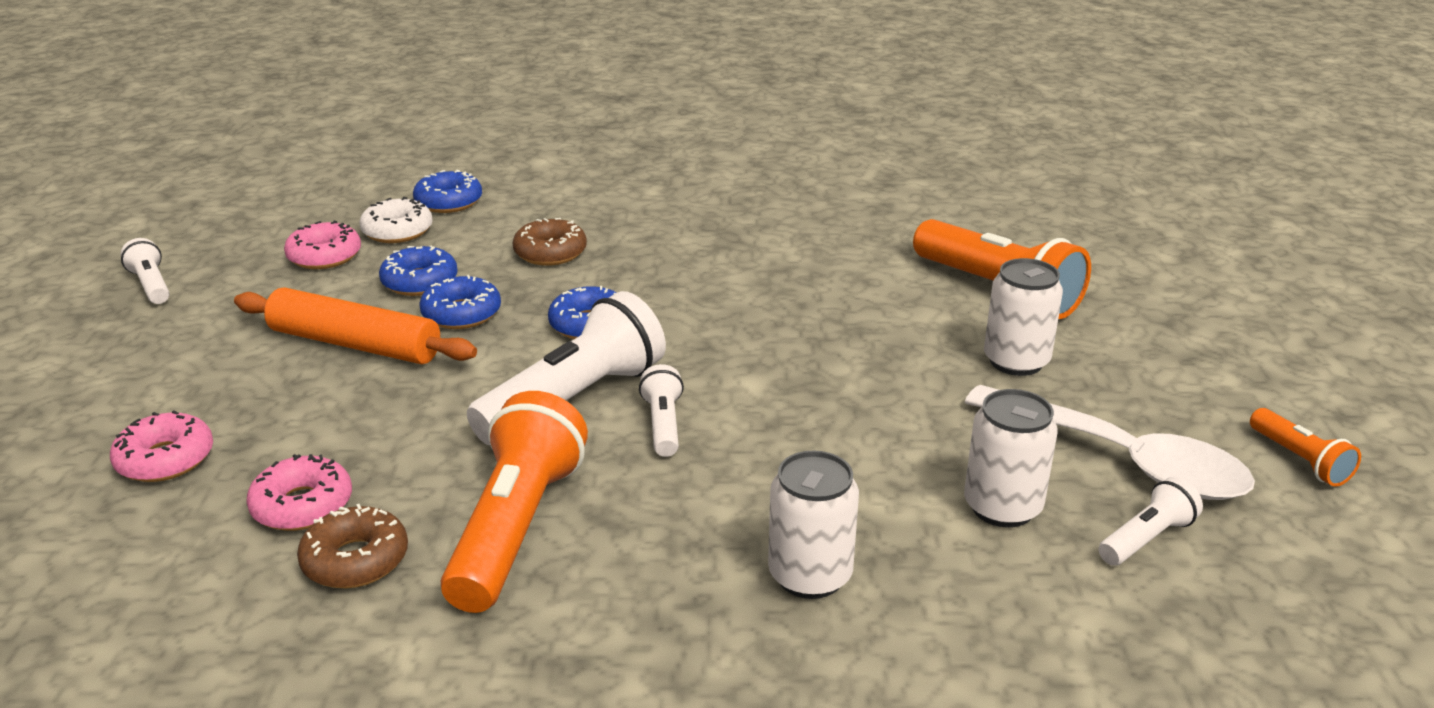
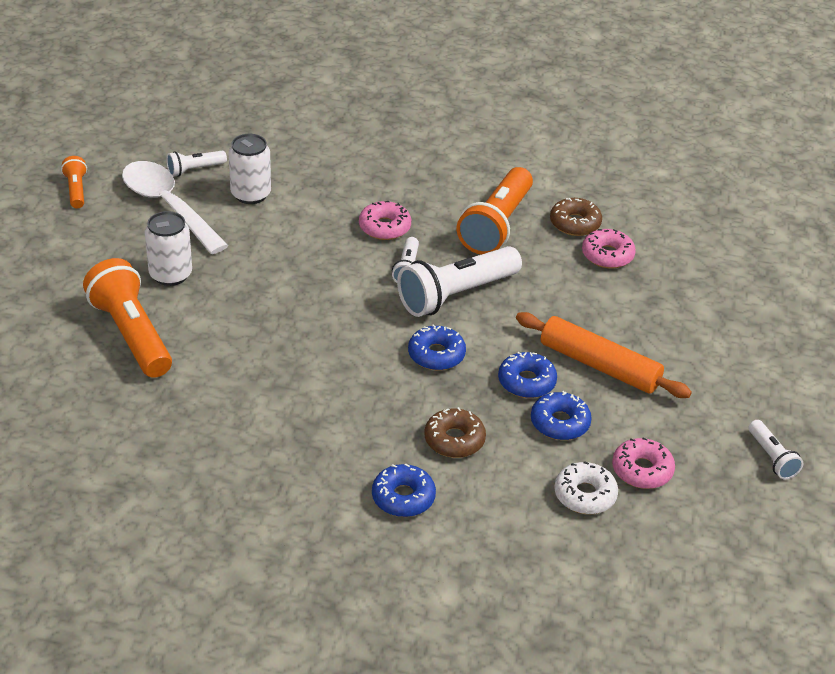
camera: 170 degrees left, 10 degrees up
pink donut [110,410,213,482] -> pink donut moved to [359,201,411,240]
blue donut [413,169,482,213] -> blue donut moved to [372,464,436,517]
white can [768,450,859,599] -> none

